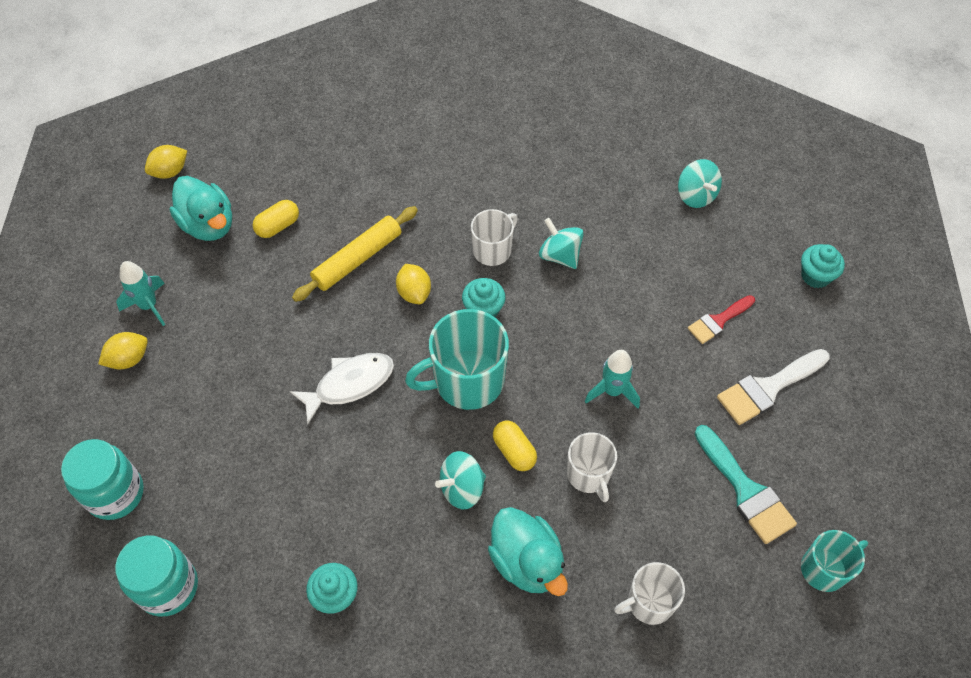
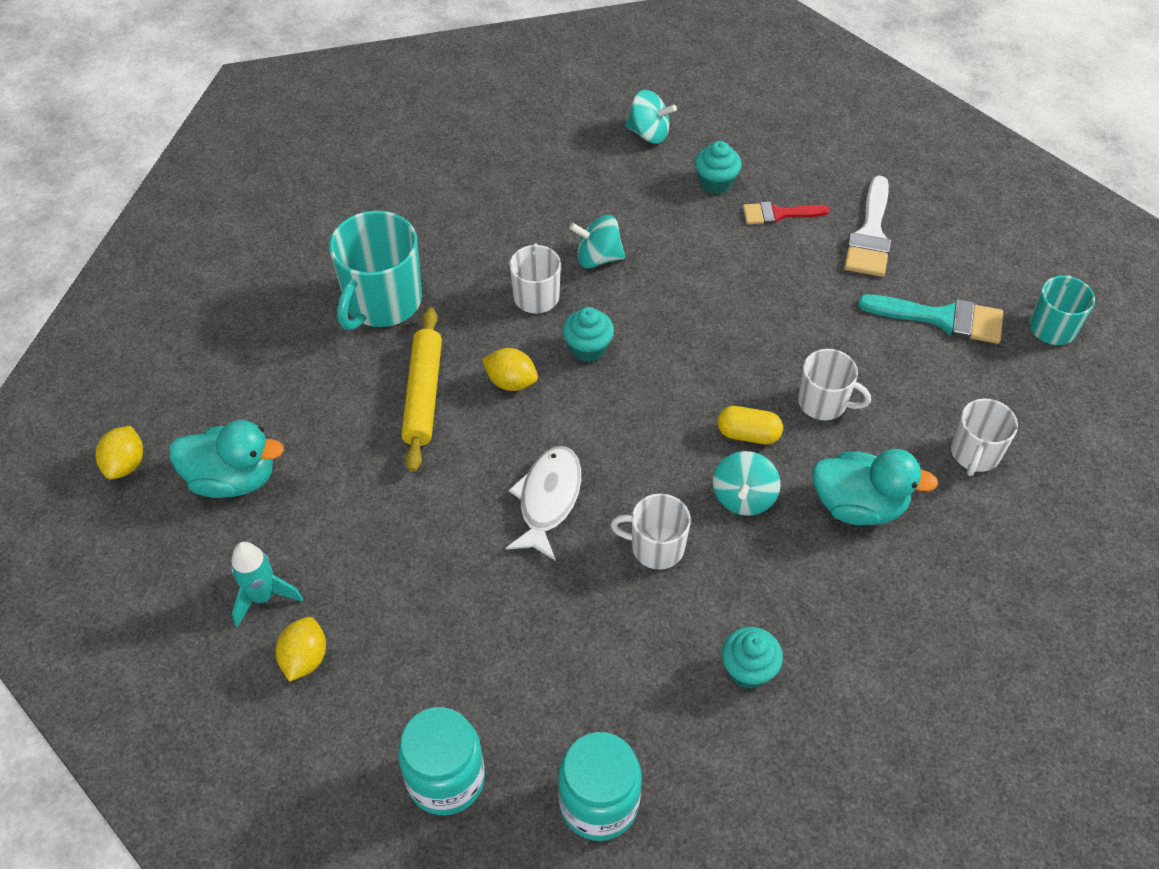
camera: 45 degrees left, 5 degrees down
yellow capsule [253,200,299,238] -> none
turquoise mug [405,309,509,410] -> turquoise mug moved to [329,211,422,330]
turquoise rocket [585,350,640,408] -> none
red brush [688,295,755,344] -> red brush turned 75 degrees clockwise [743,202,830,224]
turquoise cupcake [801,244,845,288] -> turquoise cupcake moved to [695,141,742,194]
none -> white mug [611,494,691,570]

